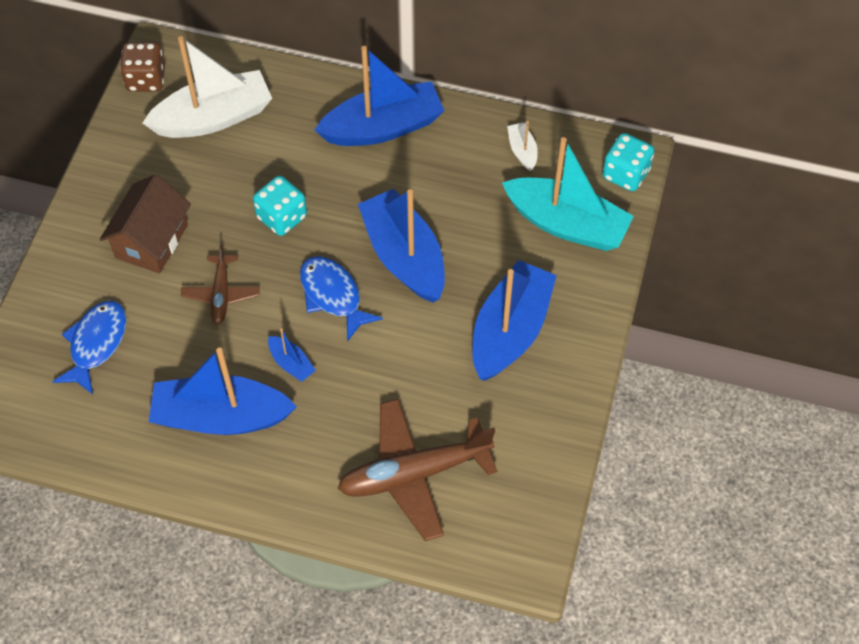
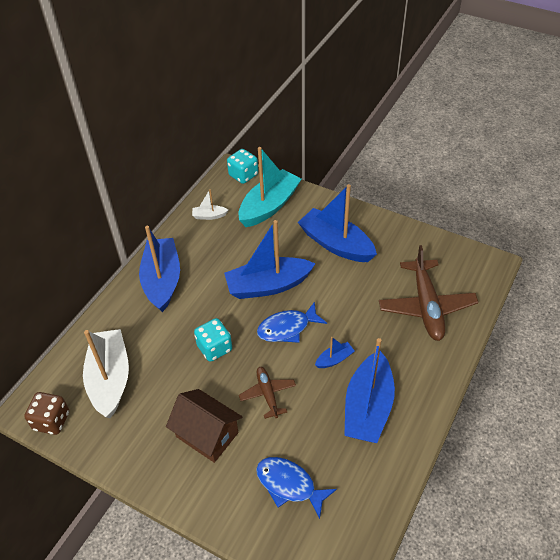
camera: 75 degrees left, 10 degrees down
brown plane [181,244,260,325] -> brown plane turned 120 degrees counterclockwise [239,367,296,419]

